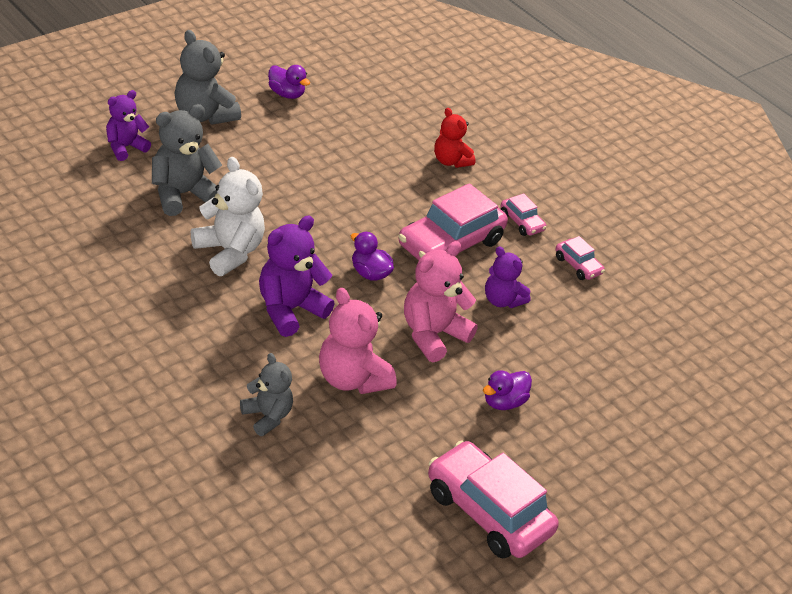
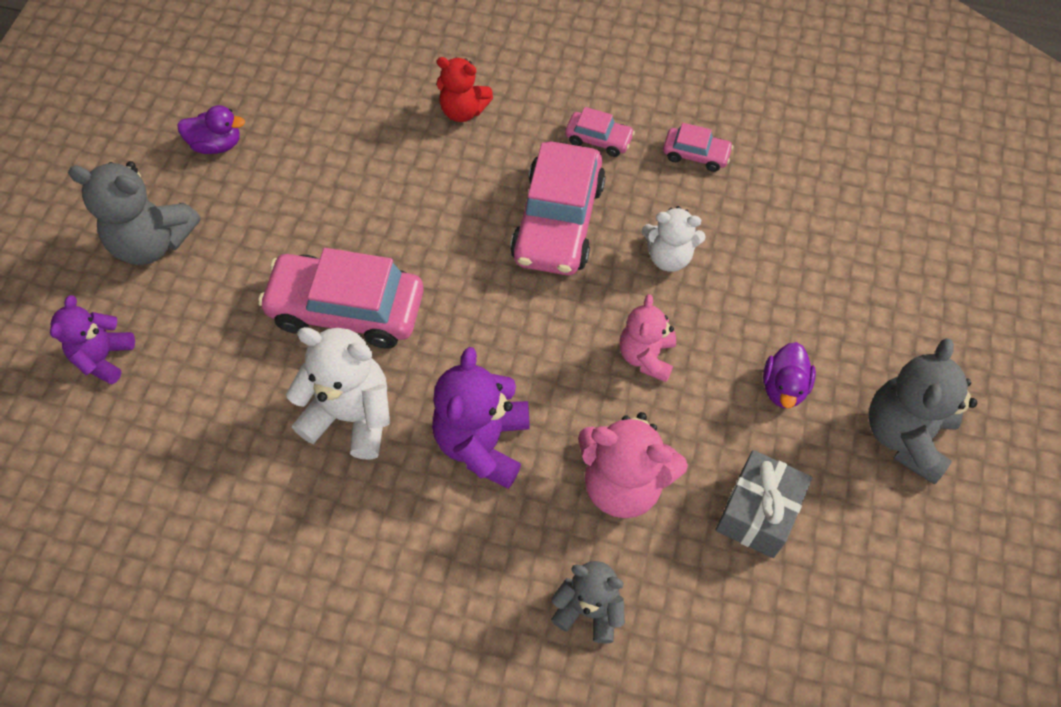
camera: 30 degrees left, 20 degrees up
grey teddy bear [152,104,222,216] -> grey teddy bear moved to [868,338,977,484]
purple duck [350,232,394,281] -> none
pink teddy bear [404,241,478,362] -> pink teddy bear [620,294,676,382], size x0.64
pink car [428,441,559,558] -> pink car moved to [258,248,424,349]
purple teddy bear [485,246,530,308] -> white teddy bear [642,206,706,272]
none -> grey gift [716,450,812,558]

